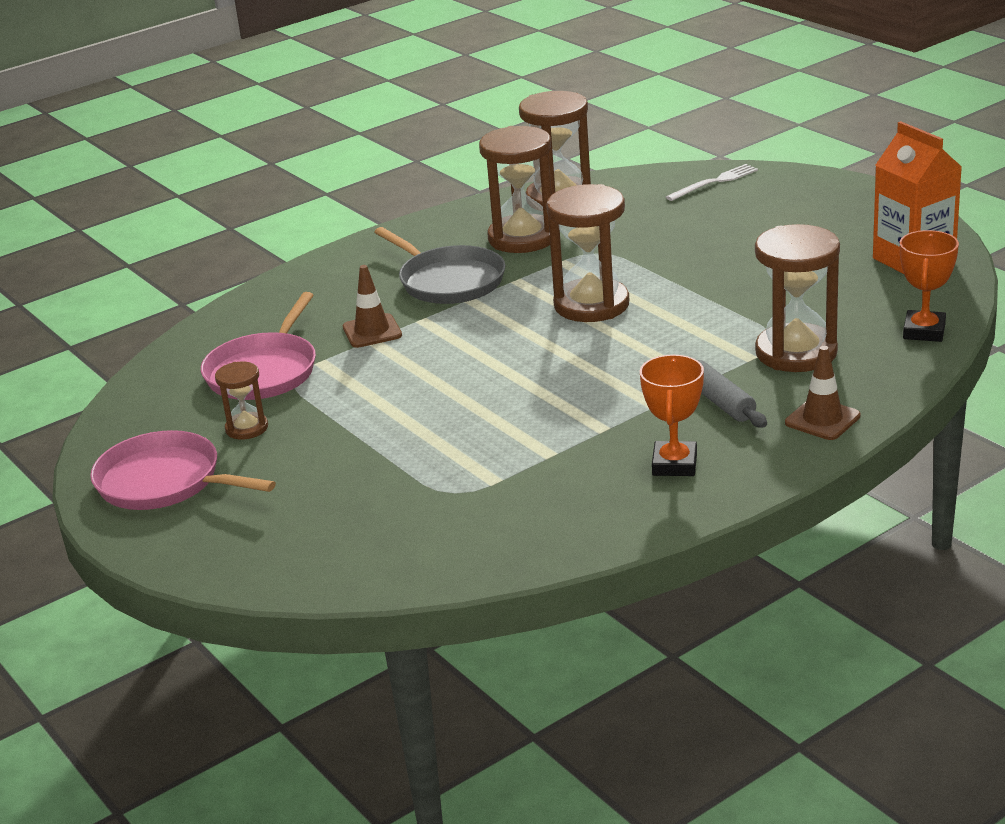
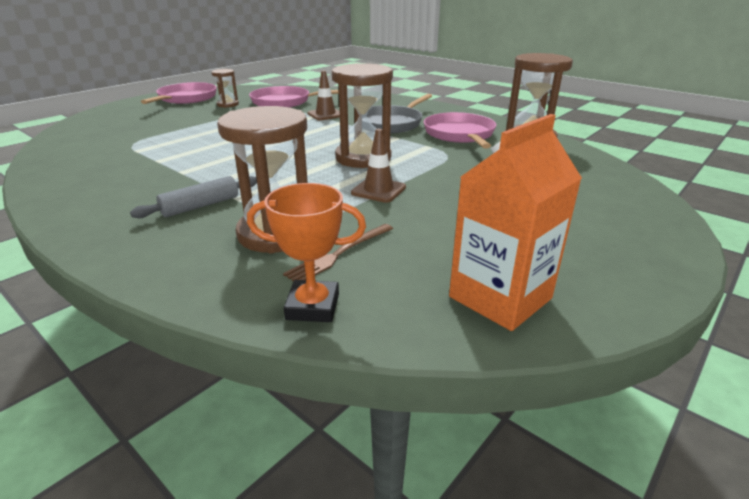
camera: 75 degrees right, 0 degrees up
brown hourglass [479,126,552,253] -> pink pan [424,112,496,148]
orange trophy [640,355,704,476] -> none
white fork [666,164,758,201] -> none
brown traffic cone [785,346,861,440] -> brown traffic cone moved to [351,129,406,203]
none -> brown fork [283,224,393,282]

